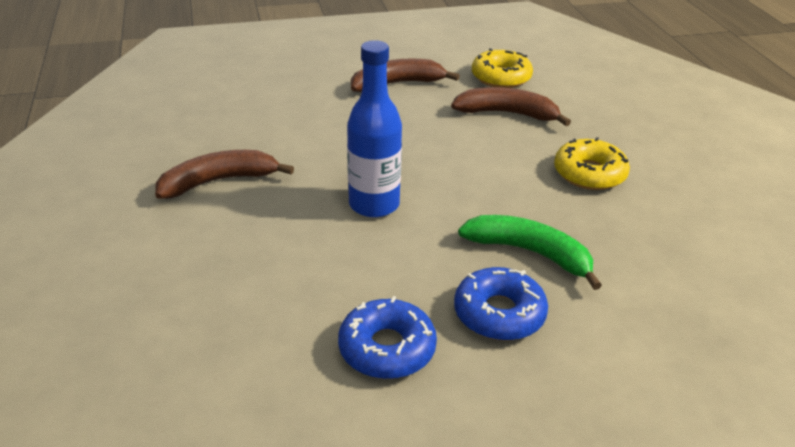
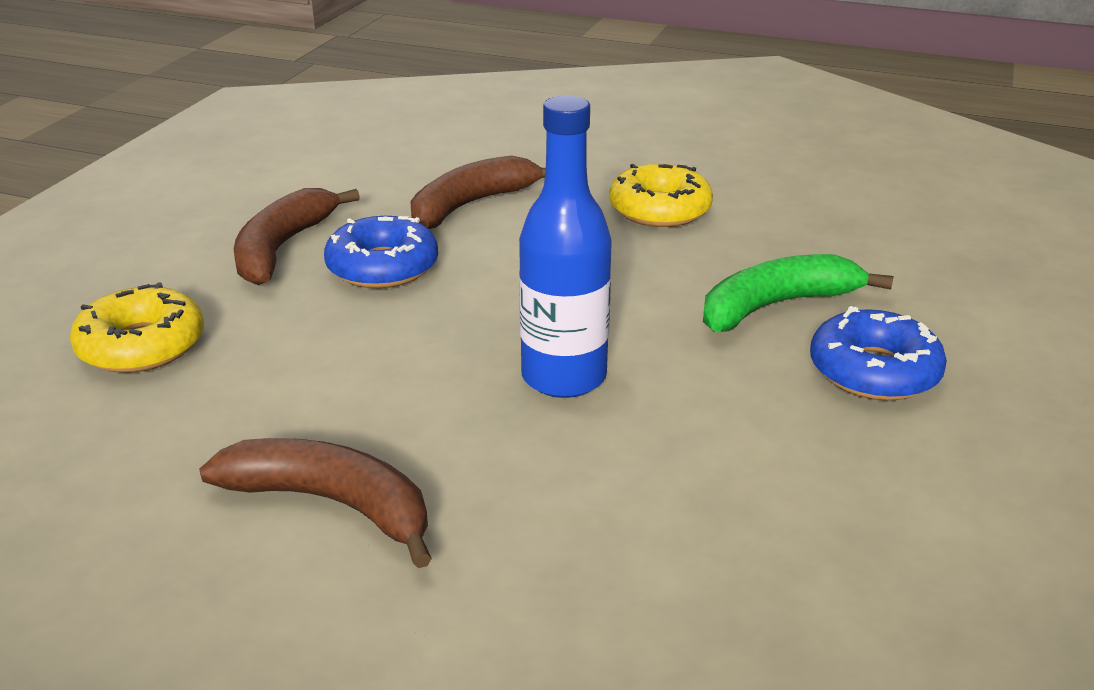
camera: 55 degrees left, 5 degrees down
brown banana [155,150,294,199] -> brown banana turned 105 degrees clockwise [199,438,432,568]
blue donut [338,296,437,379] -> blue donut moved to [324,216,438,288]
yellow donut [472,48,533,88] -> yellow donut moved to [70,282,204,373]

